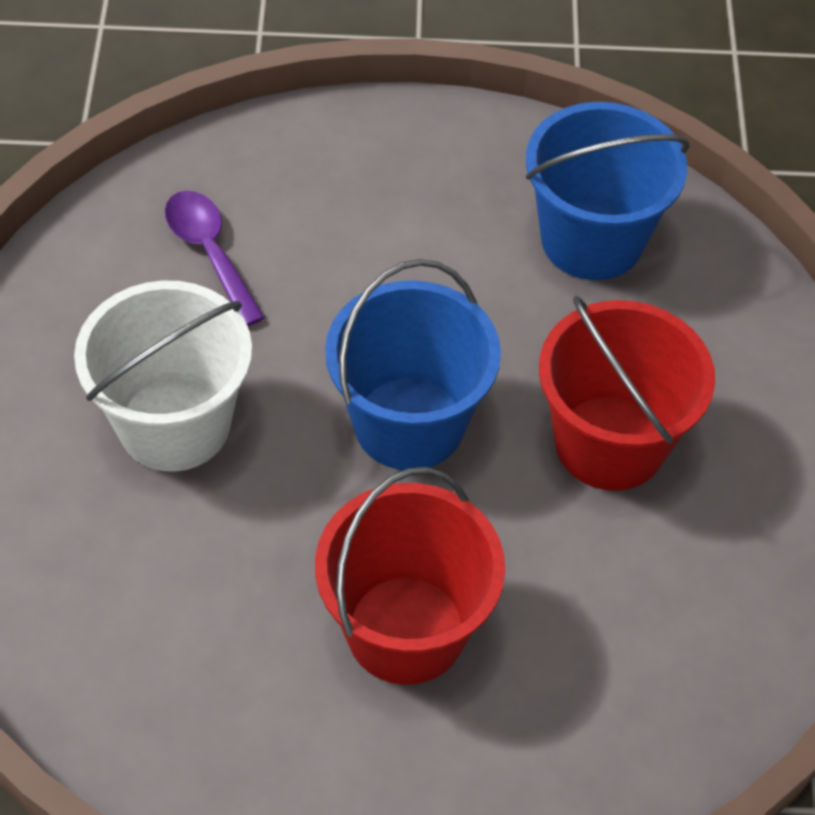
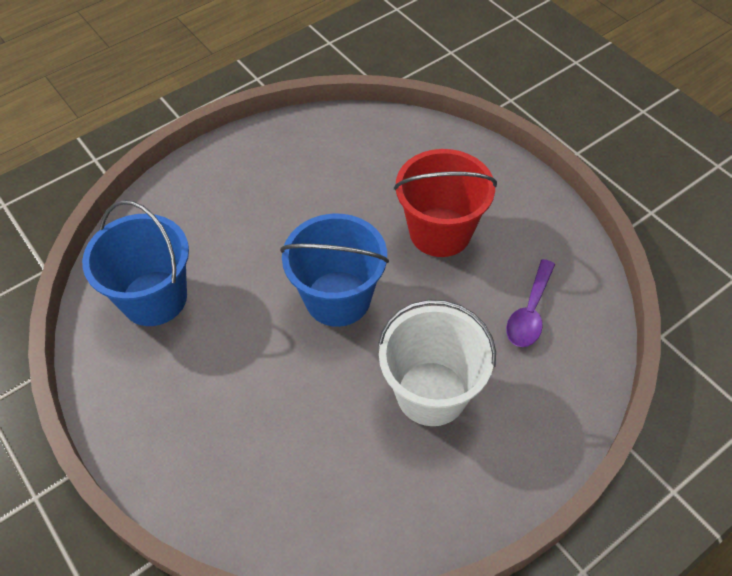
camera: 125 degrees left, 0 degrees up
purple spoon [165,191,265,326] -> purple spoon moved to [506,259,555,347]
red bucket [539,296,715,491] -> none

